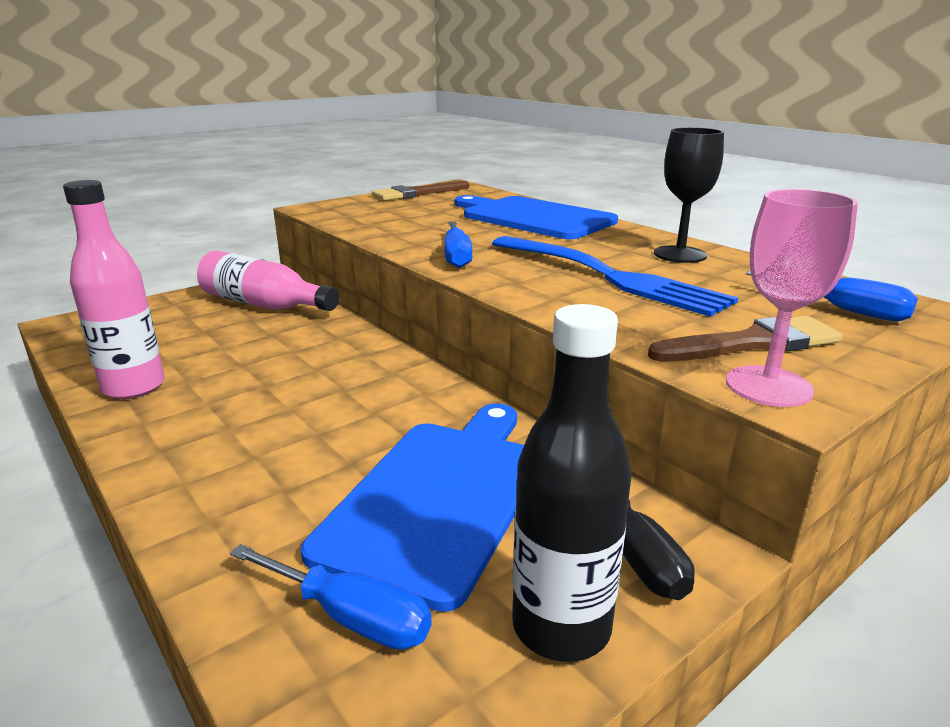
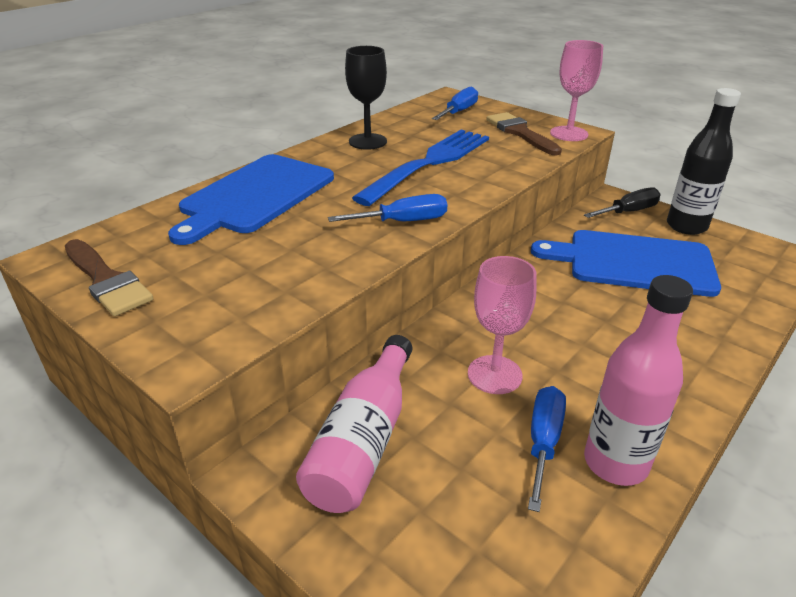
camera: 100 degrees left, 10 degrees up
blue screwdriver [230,544,432,650] -> blue screwdriver moved to [528,386,566,512]
none -> pink goblet [468,256,536,394]

